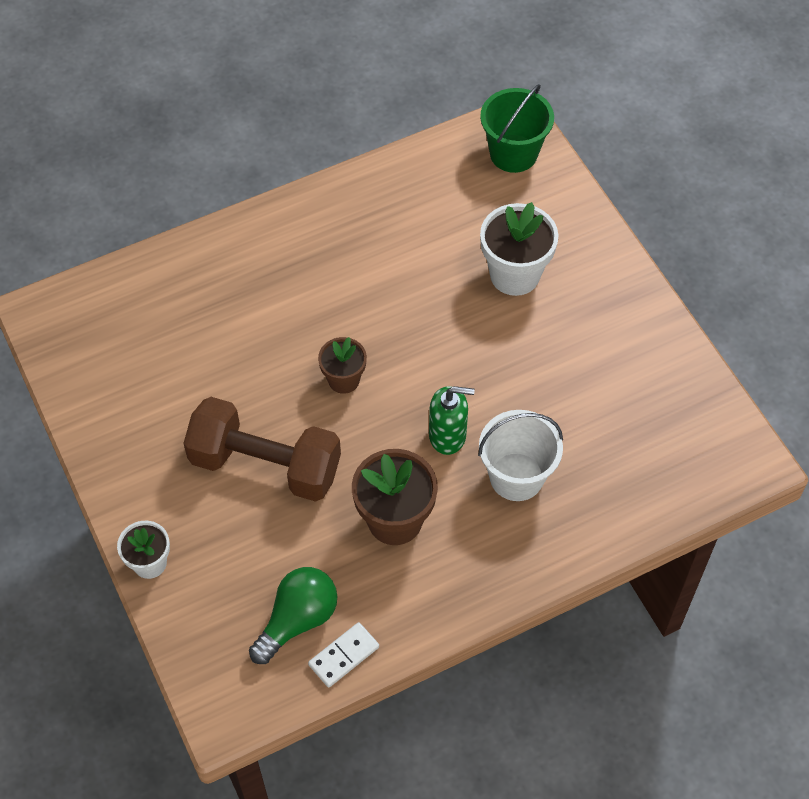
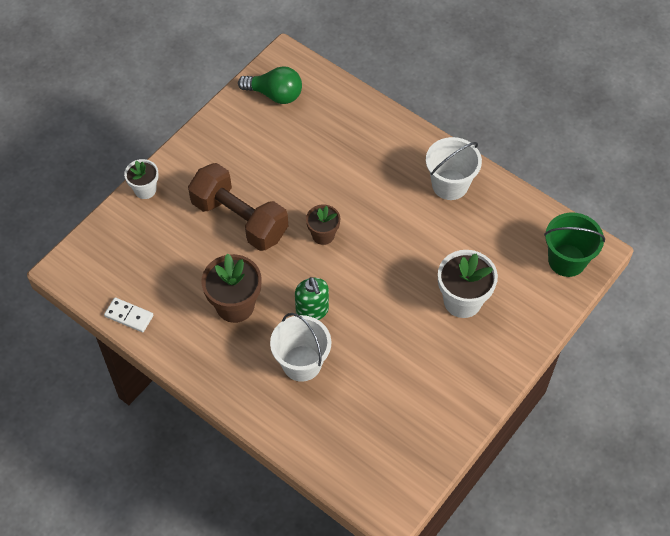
camera: 65 degrees right, 0 degrees up
brown dumbbell [183,397,341,502] -> brown dumbbell turned 45 degrees counterclockwise [188,163,288,251]
green light bulb [249,567,338,664] -> green light bulb moved to [238,66,302,104]
none -> white bucket [426,137,482,200]

